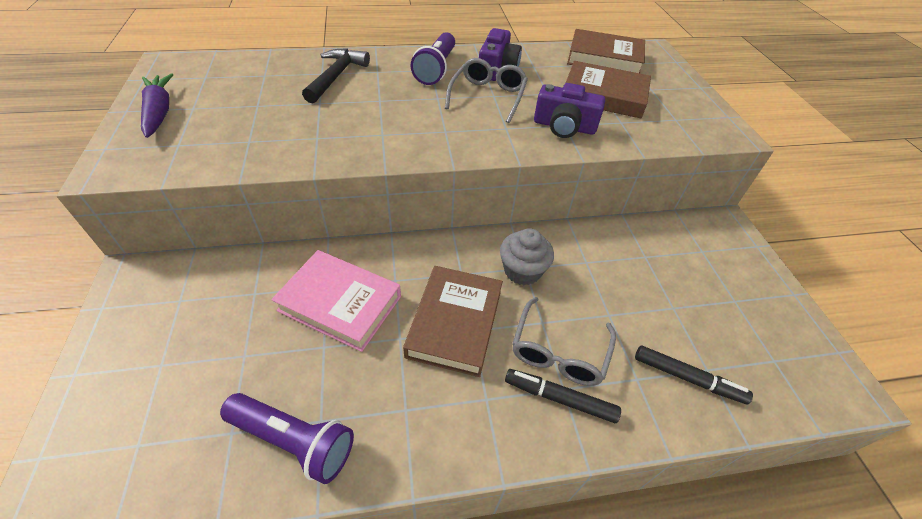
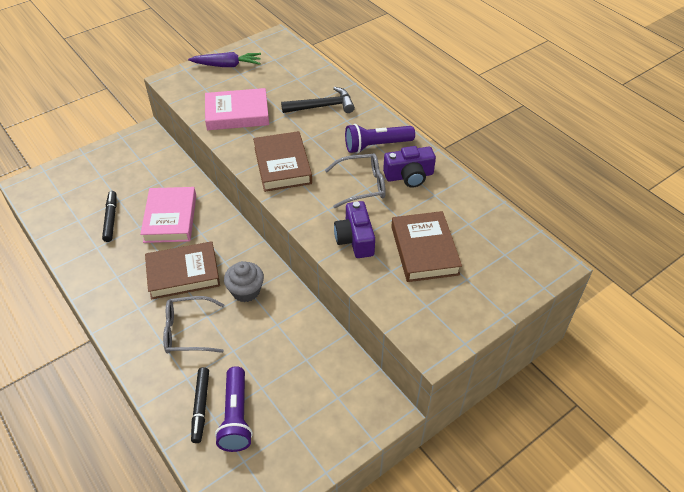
camera: 65 degrees right, 0 degrees up
purple carrot [141,74,173,138] -> purple carrot turned 45 degrees clockwise [188,52,261,67]
purple flashlight [220,393,354,484] -> purple flashlight moved to [215,366,253,452]
black marker [505,369,621,423] -> black marker moved to [102,191,117,242]
brown book [567,29,645,73] -> brown book moved to [253,131,312,192]
none -> pink book [205,88,269,130]

